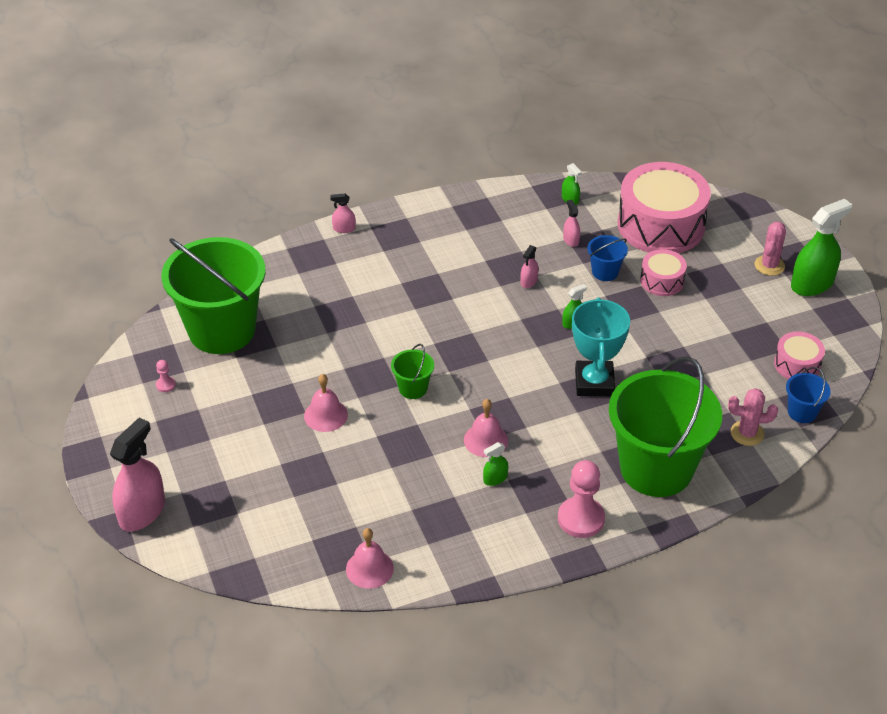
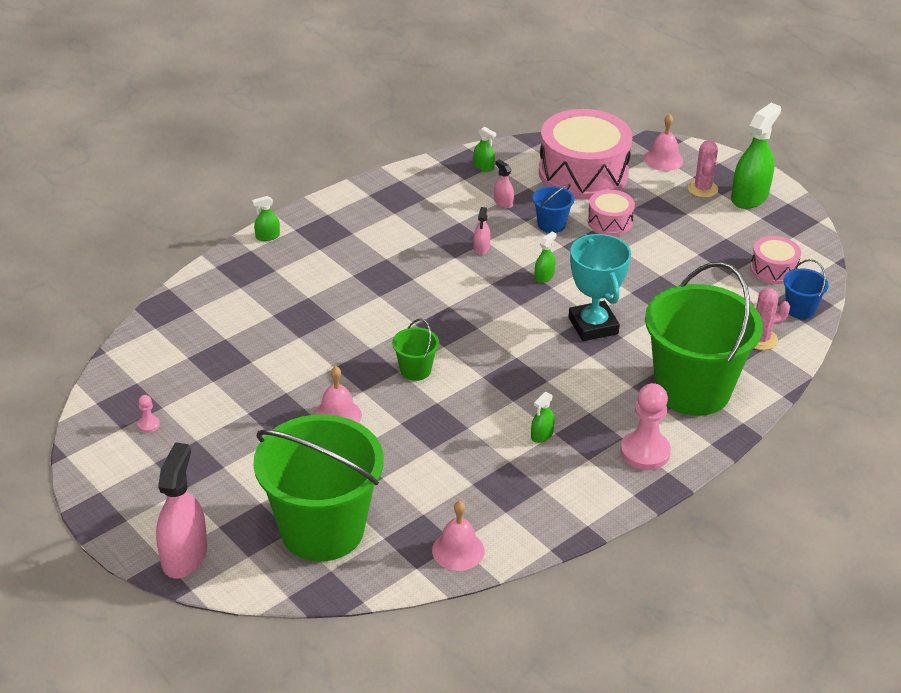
camera: 20 degrees left, 5 degrees down
green bucket [161,237,266,354] -> green bucket moved to [253,414,384,561]
pink spray bottle [330,194,356,233] -> green spray bottle [252,196,280,241]
pink bell [464,399,508,457] -> pink bell moved to [644,114,683,171]

